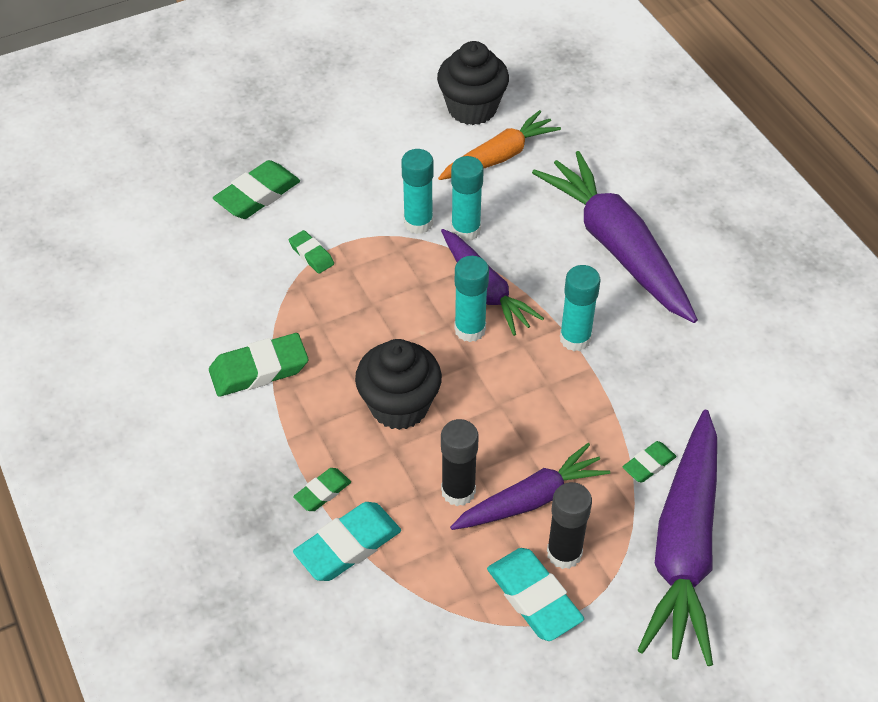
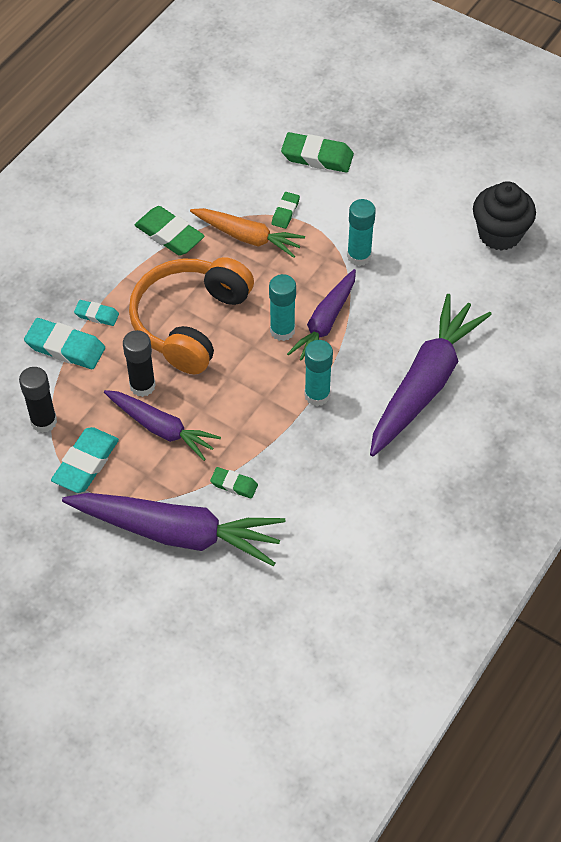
camera: 60 degrees right, 5 degrees up
green eraser [293,468,351,511] -> turquoise eraser [74,300,119,326]
black cupcake [355,339,442,430] -> orange headphones [129,257,254,374]
orange carrot [438,110,561,180] -> orange carrot moved to [190,208,305,258]
turquoise glue stick [451,156,484,242] -> none
black glue stick [547,482,592,569] -> black glue stick moved to [19,367,57,433]
purple carrot [638,410,717,666] -> purple carrot turned 150 degrees counterclockwise [62,493,285,566]

